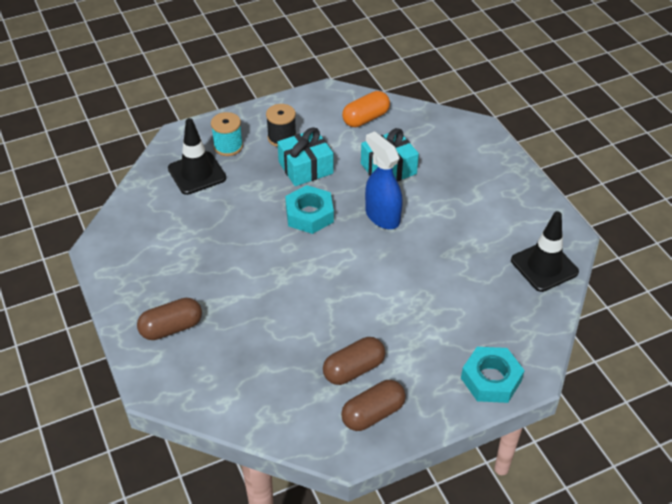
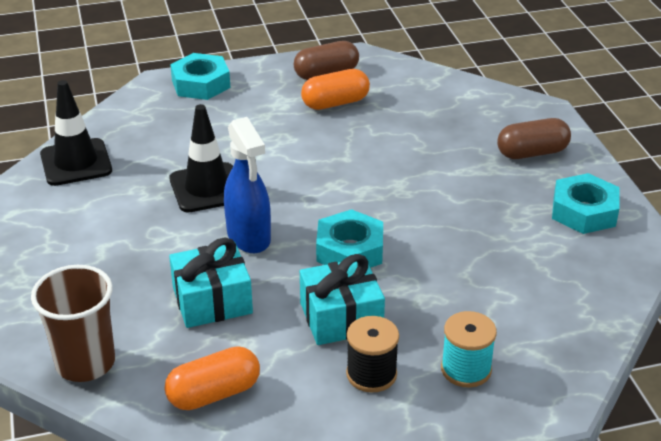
camera: 170 degrees left, 10 degrees down
black traffic cone [168,118,226,195] -> black traffic cone moved to [169,104,233,213]
brown capsule [323,337,385,385] -> orange capsule [301,69,370,110]
none -> brown cup [31,265,115,382]
none -> turquoise nut [552,173,620,234]

